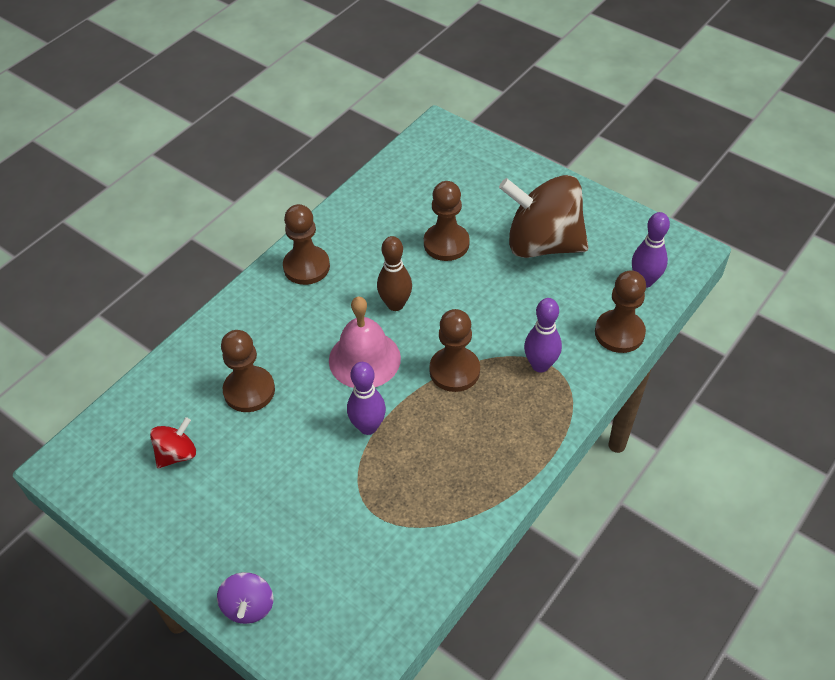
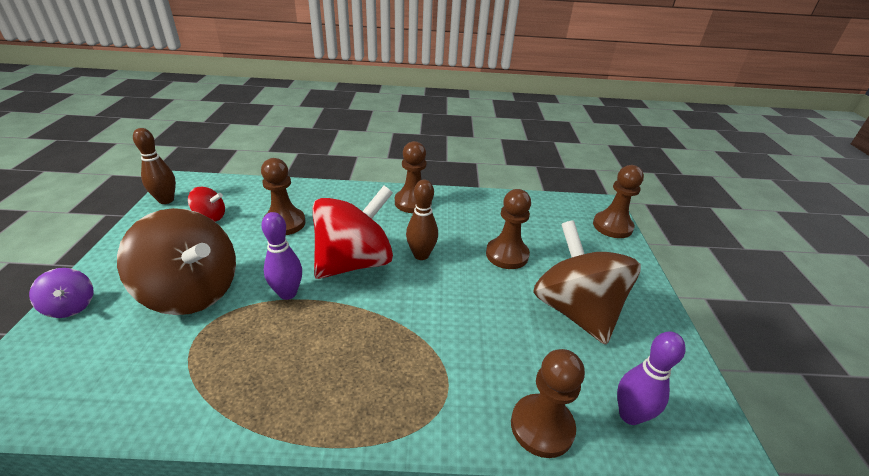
camera: 50 degrees right, 15 degrees down
purple spinning top [217,572,273,624] -> purple spinning top turned 90 degrees counterclockwise [29,268,93,318]
pink bell [329,297,401,388] -> red spinning top [313,186,393,279]
brown pawn [429,309,480,392] -> brown pawn moved to [593,165,644,238]
purple bowling pin [524,298,562,372] -> none
none -> brown spinning top [117,208,236,315]
none -> brown bowling pin [133,128,176,204]

